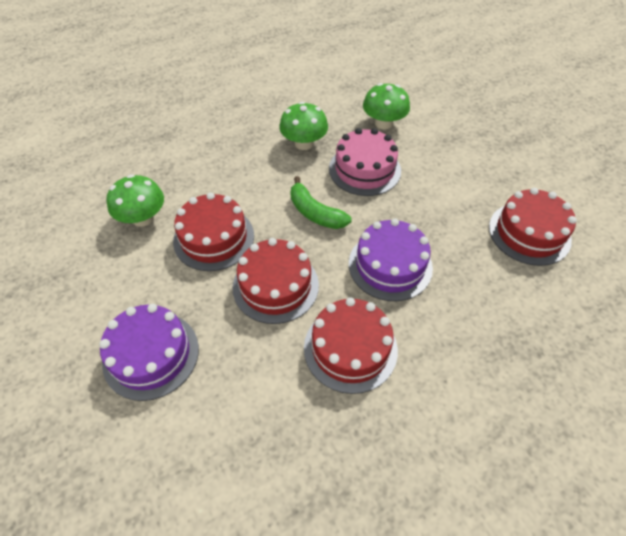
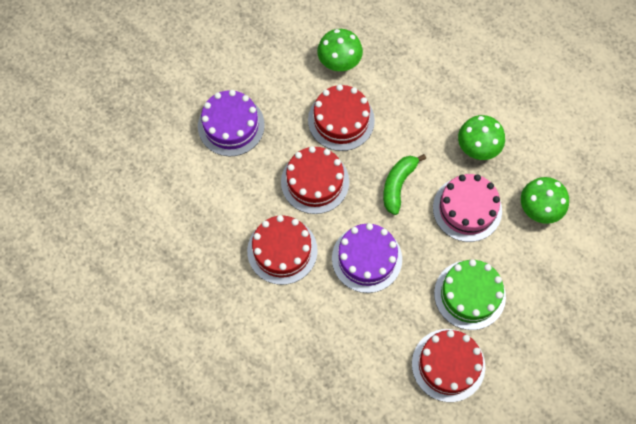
camera: 70 degrees right, 15 degrees up
none -> green cake [434,259,506,330]

